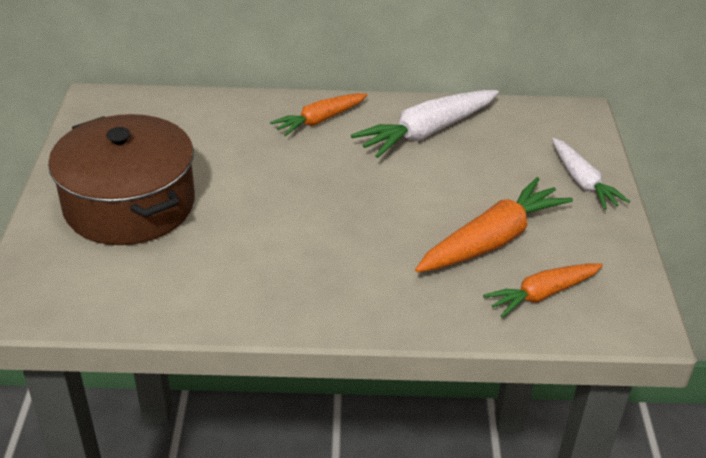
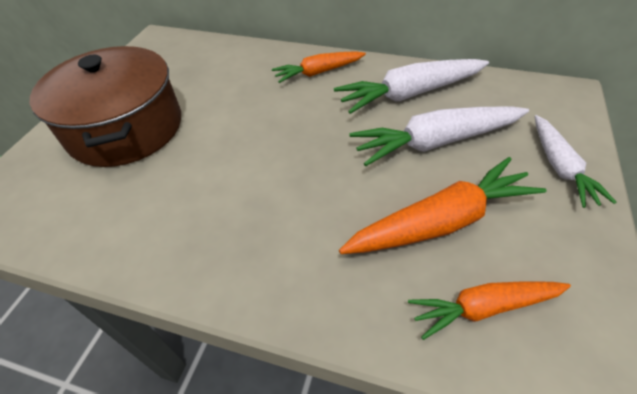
camera: 20 degrees right, 10 degrees up
none -> white carrot [349,106,529,166]

